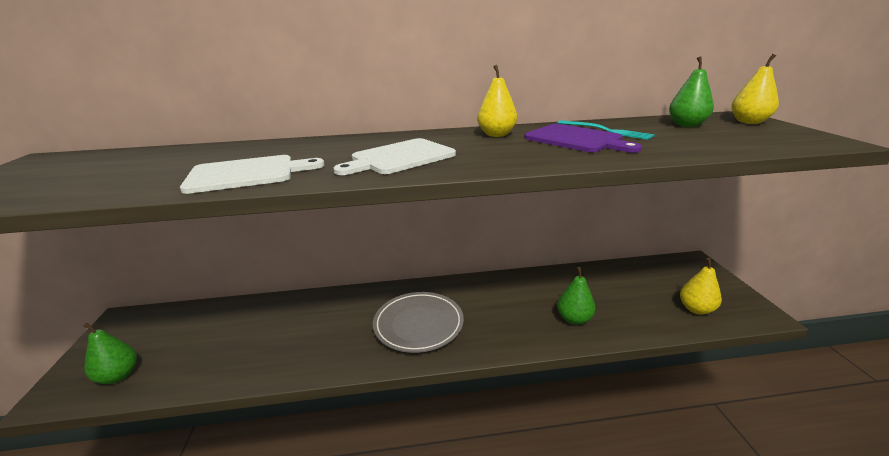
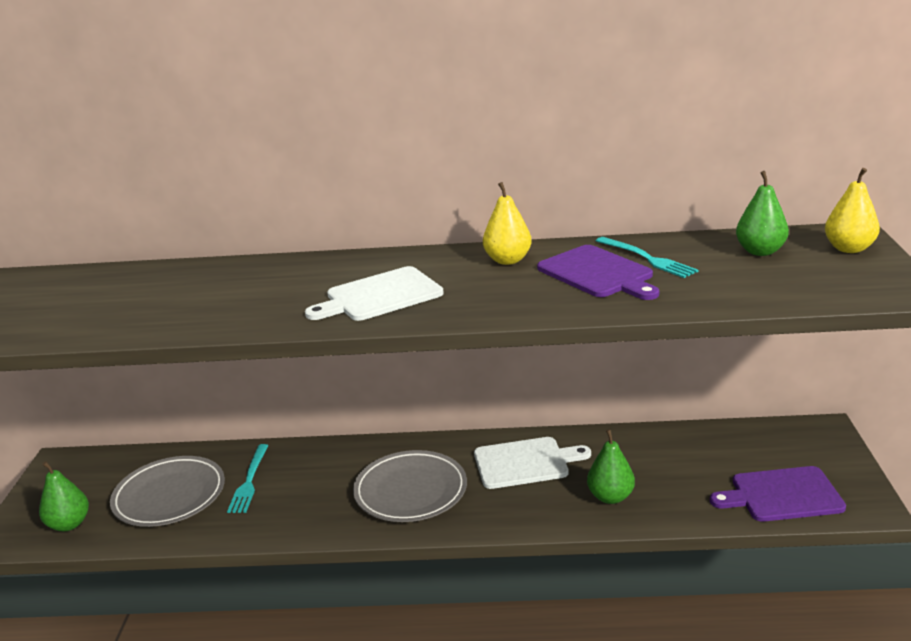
camera: 10 degrees right, 0 degrees up
white cutting board [180,155,325,194] -> white cutting board moved to [474,437,591,489]
yellow pear [680,258,722,315] -> purple cutting board [710,466,846,522]
none -> grey plate [110,456,225,527]
none -> turquoise fork [227,444,269,513]

